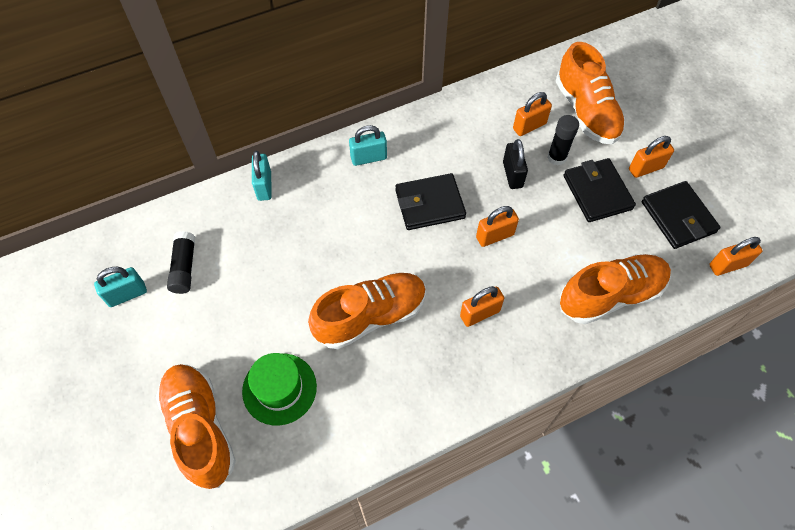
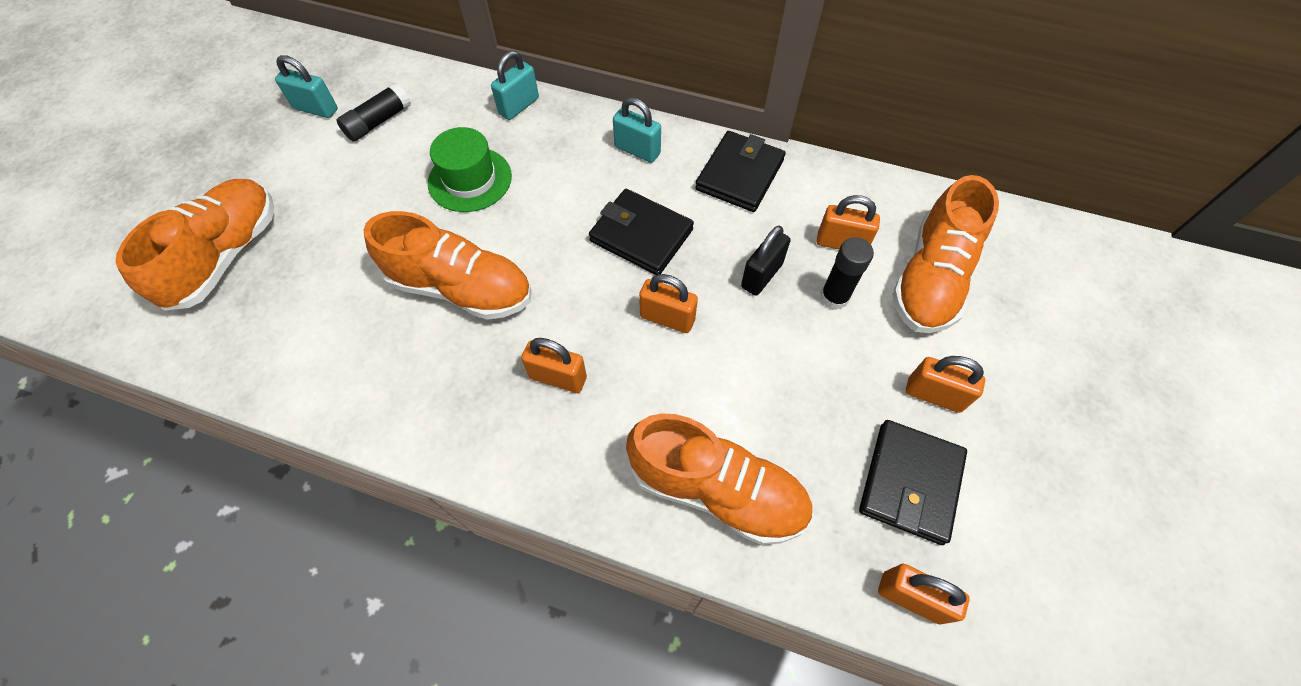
camera: 45 degrees right, 0 degrees up
green hat [242,353,317,425] -> green hat moved to [428,127,512,212]
black wallet [563,158,636,222] -> black wallet moved to [695,131,785,212]

